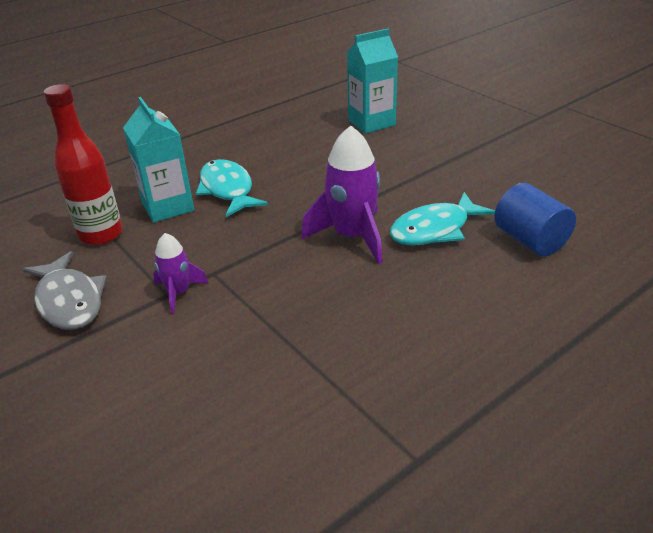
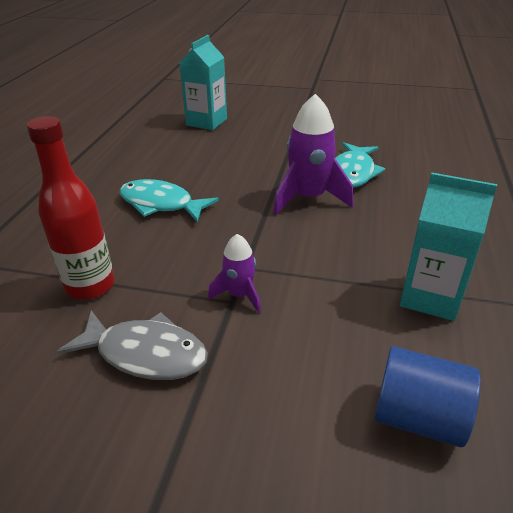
camera: 40 degrees left, 0 degrees up
turquoise carton [123,97,194,223] -> turquoise carton moved to [400,173,497,321]
blue cylinder [494,183,576,256] -> blue cylinder moved to [374,346,481,447]

